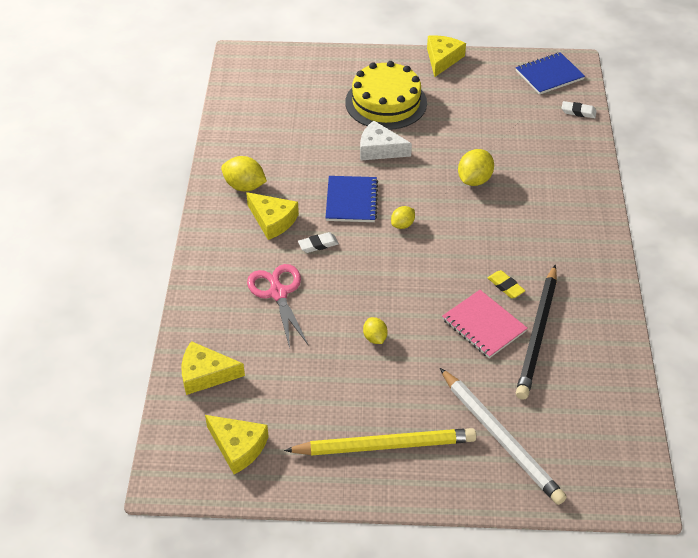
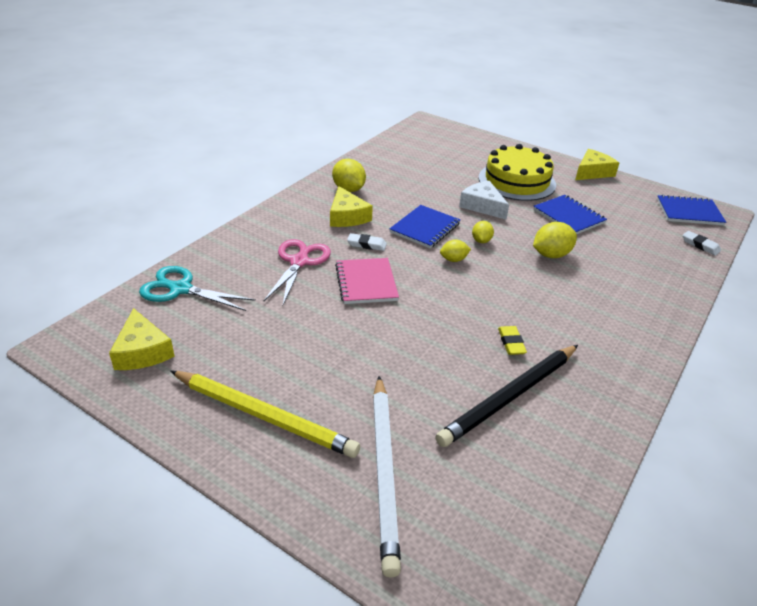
camera: 30 degrees right, 10 degrees down
yellow cheese [181,341,245,395] -> turquoise scissors [139,266,256,311]
yellow lemon [363,317,388,344] -> yellow lemon moved to [472,221,494,243]
pink notebook [442,290,528,358] -> pink notebook moved to [335,258,399,304]
none -> blue notebook [533,195,607,234]

